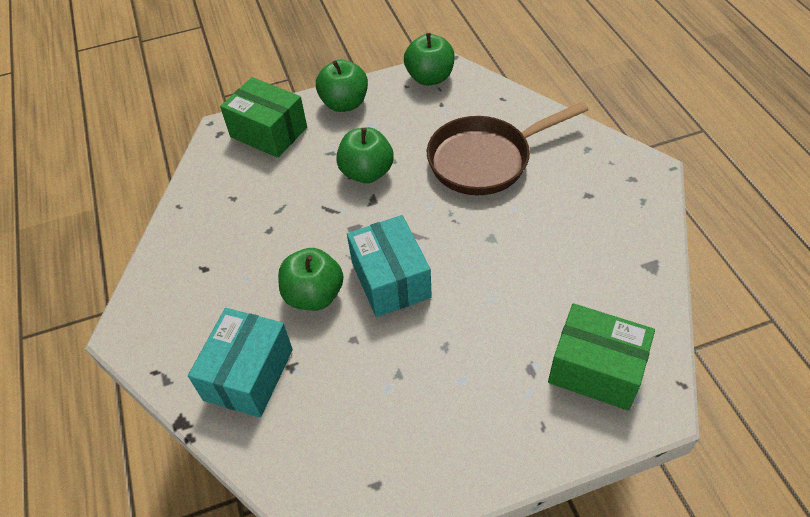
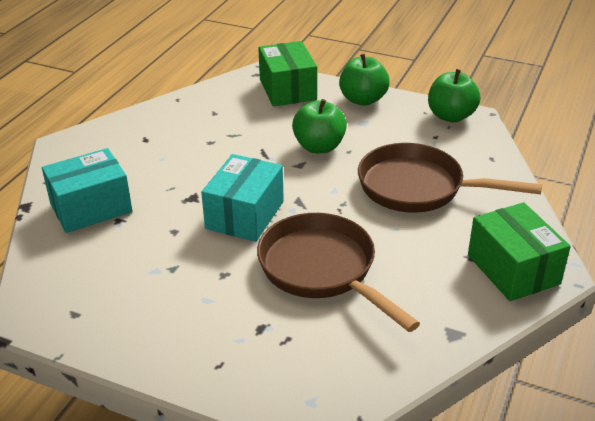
camera: 40 degrees right, 15 degrees down
green apple [278,248,343,311] -> none
green box [548,303,655,411] -> green box moved to [468,202,571,301]
none -> brown pan [257,213,420,332]

